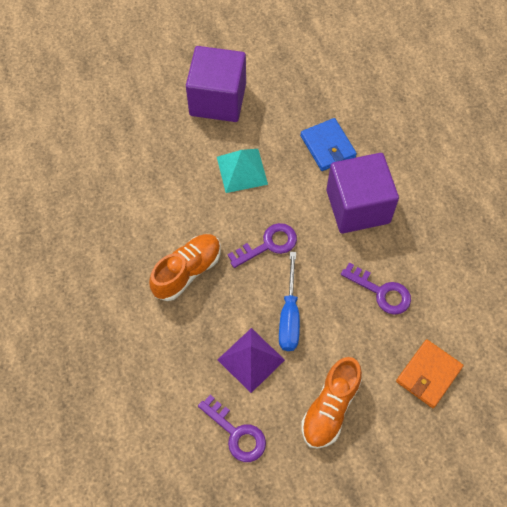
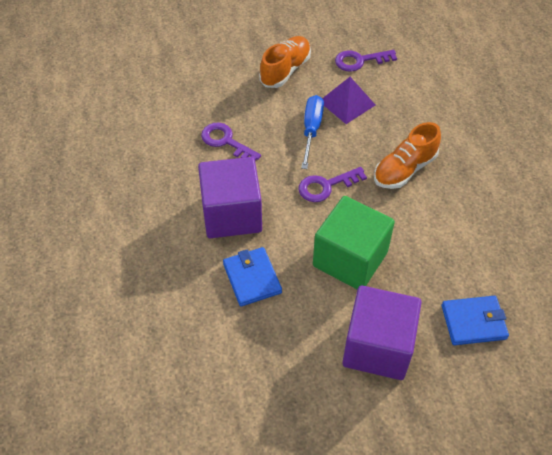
camera: 175 degrees left, 10 degrees down
purple key [198,395,266,462] -> purple key turned 60 degrees counterclockwise [335,50,397,72]
turquoise pyramid [217,149,268,193] -> green cube [313,196,395,290]
orange wallet [396,339,463,408] -> none
none -> blue wallet [442,296,509,345]

